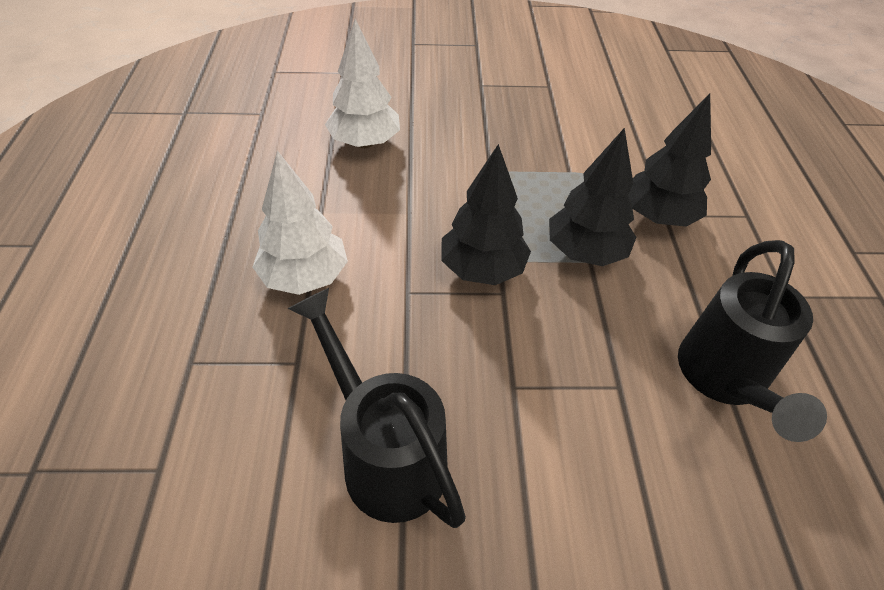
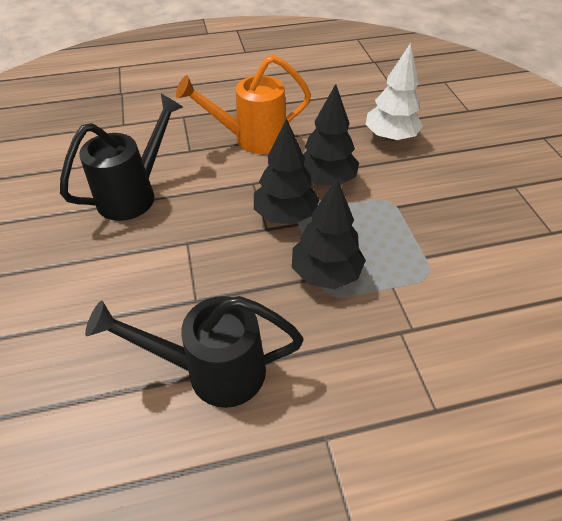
camera: 80 degrees right, 0 degrees up
white tree [253,151,348,295] -> orange watering can [176,55,311,154]
black tree [628,94,711,227] -> black tree moved to [303,84,359,185]

